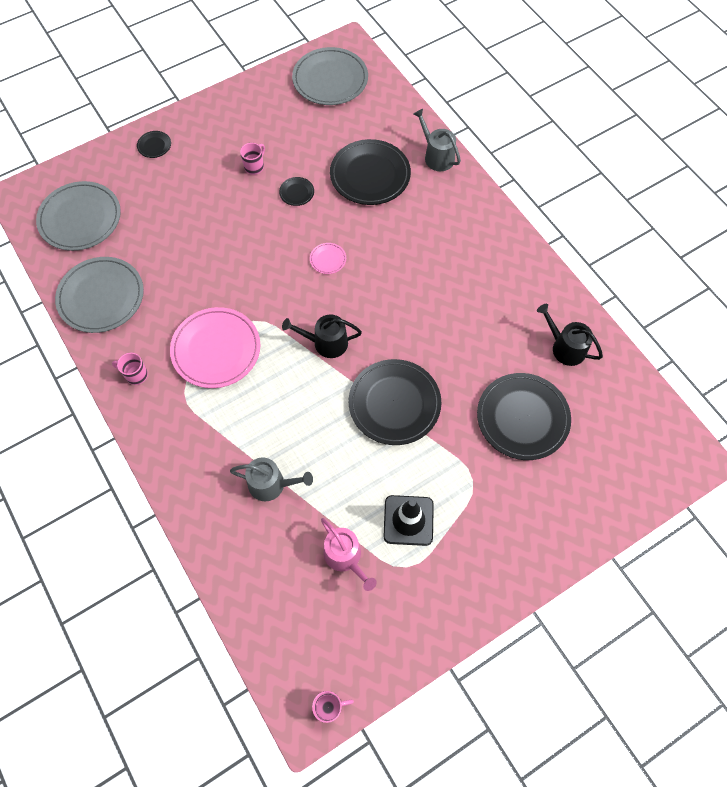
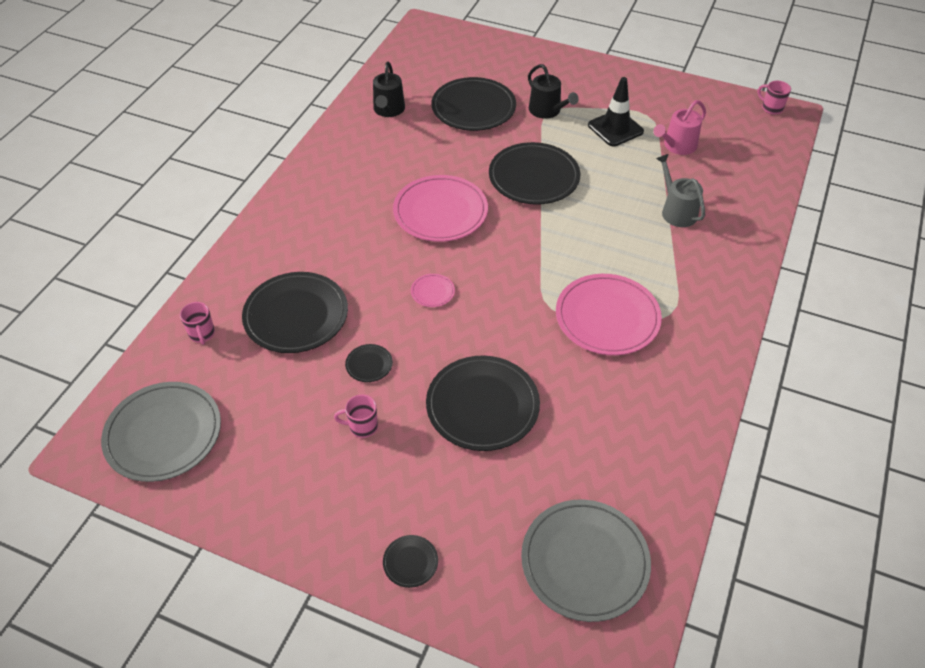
camera: 125 degrees left, 15 degrees down
grey plate [55,257,144,333] -> none
pink mug [112,353,148,385] -> pink mug moved to [180,302,215,345]
black watering can [282,314,362,358] -> black watering can moved to [528,64,578,119]
pink watering can [321,518,377,591] -> pink watering can turned 150 degrees counterclockwise [654,100,706,155]
grey watering can [414,109,461,171] -> none
none -> pink plate [393,175,488,242]
none -> black plate [426,356,540,451]

